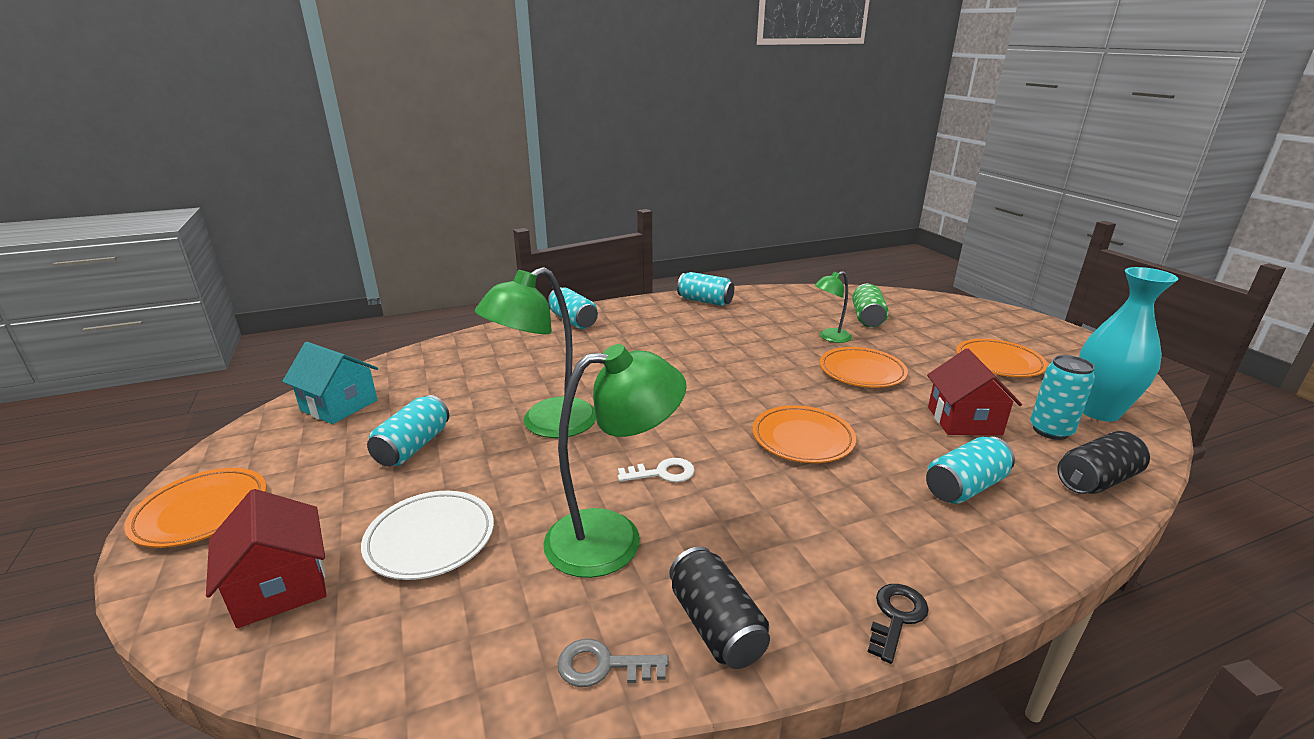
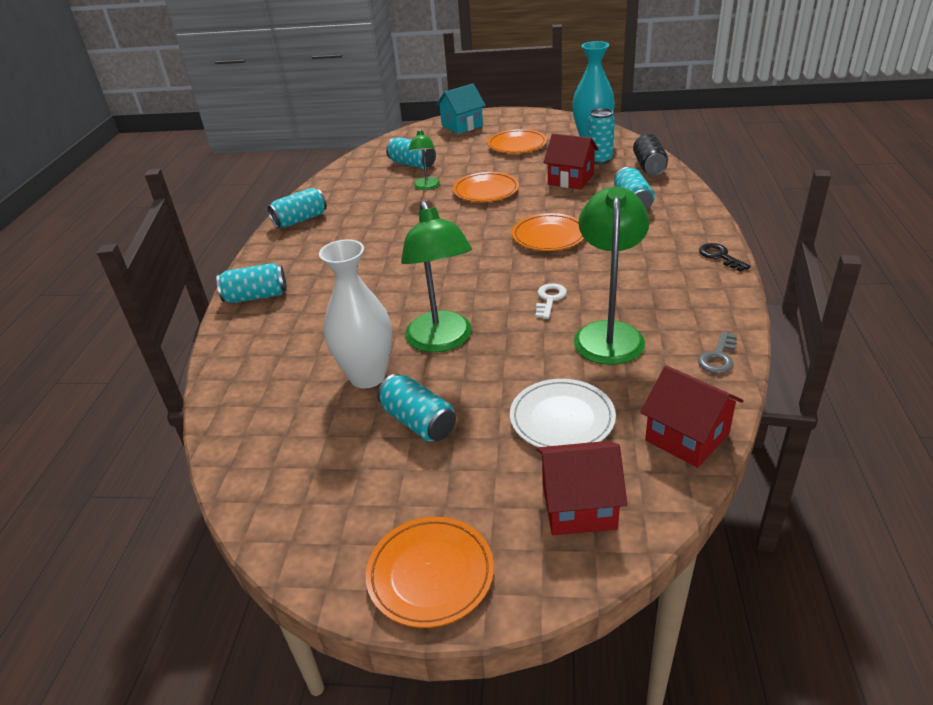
camera: 60 degrees left, 10 degrees up
turquoise house [282,342,378,424] -> turquoise house moved to [436,84,486,134]
black can [669,546,770,669] -> none
green can [852,284,889,327] -> turquoise can [386,137,436,169]
none -> white vase [319,239,392,388]
none -> red house [640,365,744,468]

